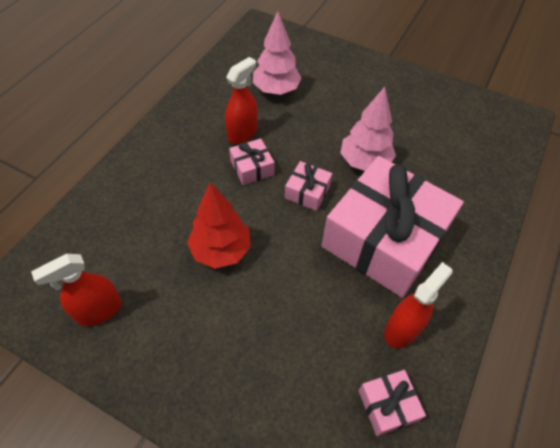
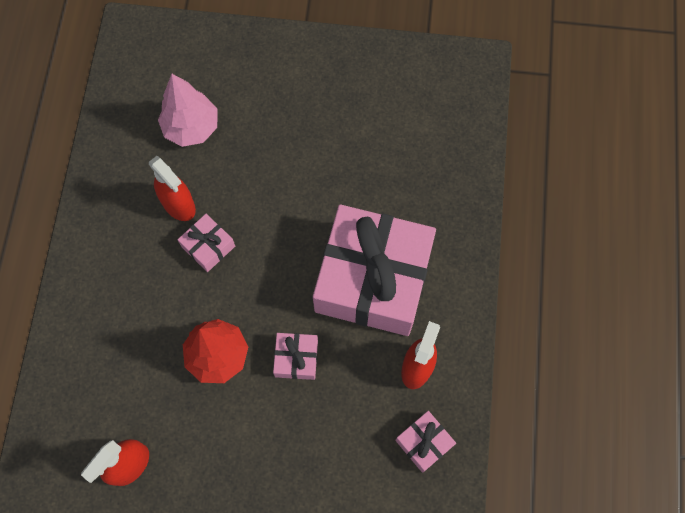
camera: 20 degrees left, 15 degrees up
red spray bottle [225,57,258,144] -> red spray bottle turned 120 degrees clockwise [149,156,196,221]
pink gift [285,161,332,211] -> pink gift moved to [273,333,318,380]
pink tree [340,87,396,171] -> none

